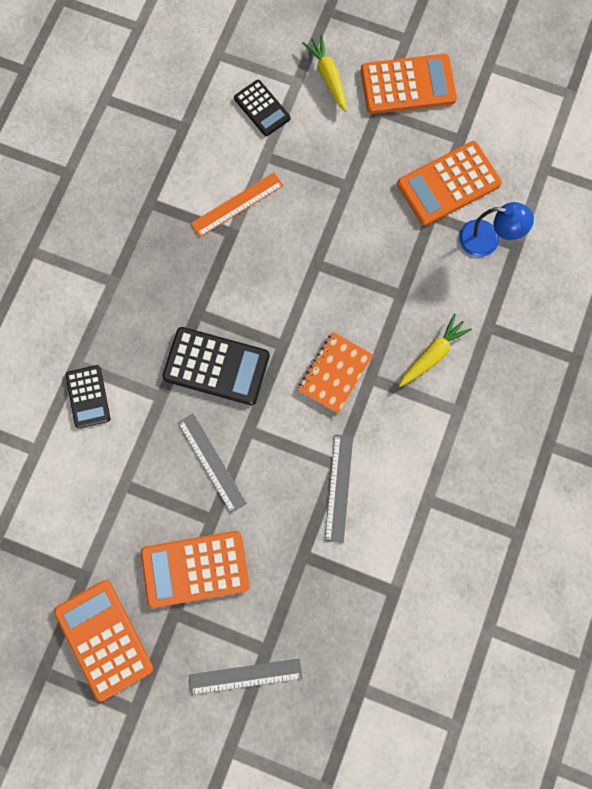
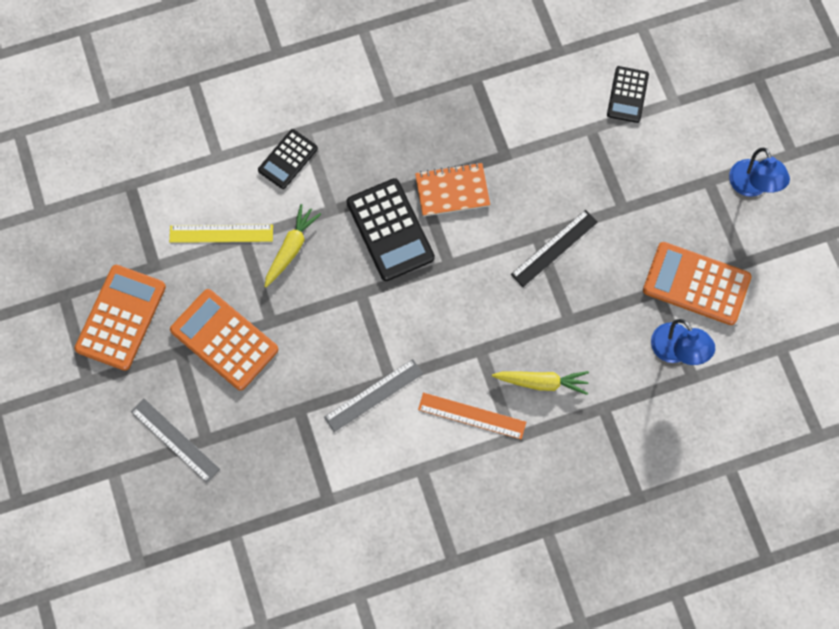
camera: 50 degrees right, 5 degrees down
grey ruler [178,413,247,513] -> none
orange ruler [191,172,283,237] -> orange ruler moved to [418,392,526,439]
orange notebook [298,332,373,413] -> orange notebook moved to [415,162,490,217]
yellow carrot [302,35,347,112] -> yellow carrot moved to [264,204,321,288]
orange calculator [361,54,457,114] -> blue lamp [729,148,790,197]
none -> yellow ruler [169,225,273,243]
none -> black ruler [511,210,598,287]

